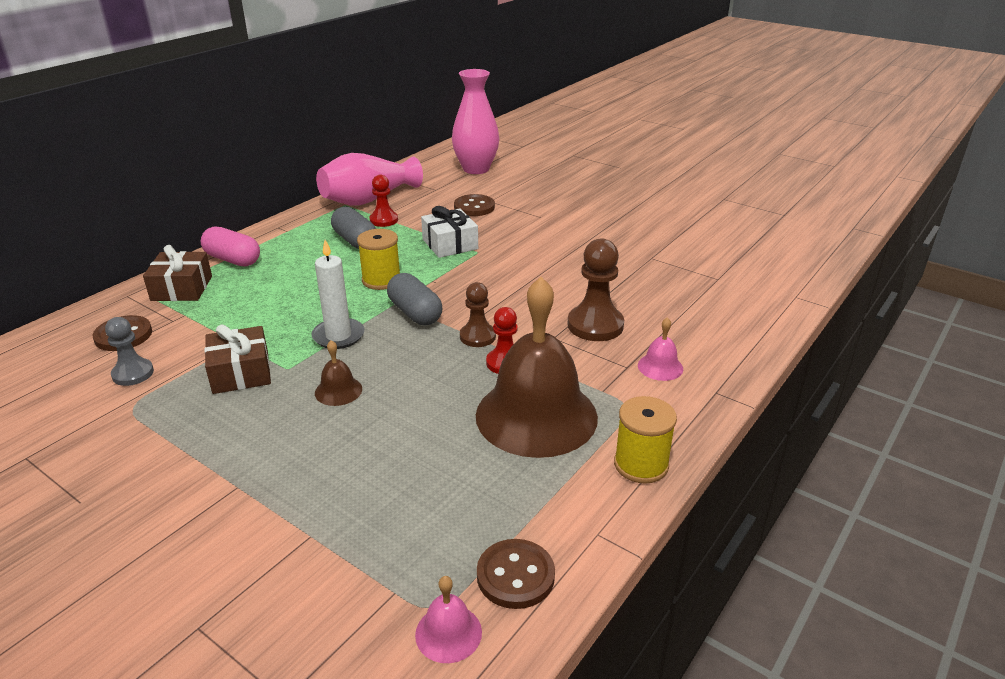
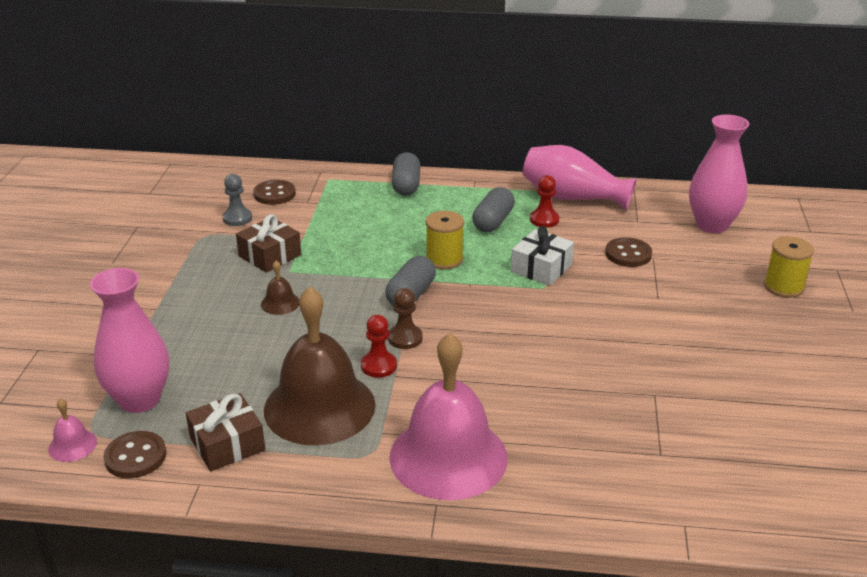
camera: 60 degrees right, 0 degrees up
brown gift [143,245,212,301] -> brown gift moved to [186,393,265,471]
pink capsule [201,226,260,266] -> grey capsule [392,152,420,196]
white candle [312,240,364,349] -> none
brown pawn [568,238,624,341] -> none
yellow spool [614,396,677,484] -> yellow spool moved to [764,236,814,298]
pink bell [638,317,683,381] -> pink bell [389,333,508,500], size x2.48
none -> pink vase [90,268,169,413]

